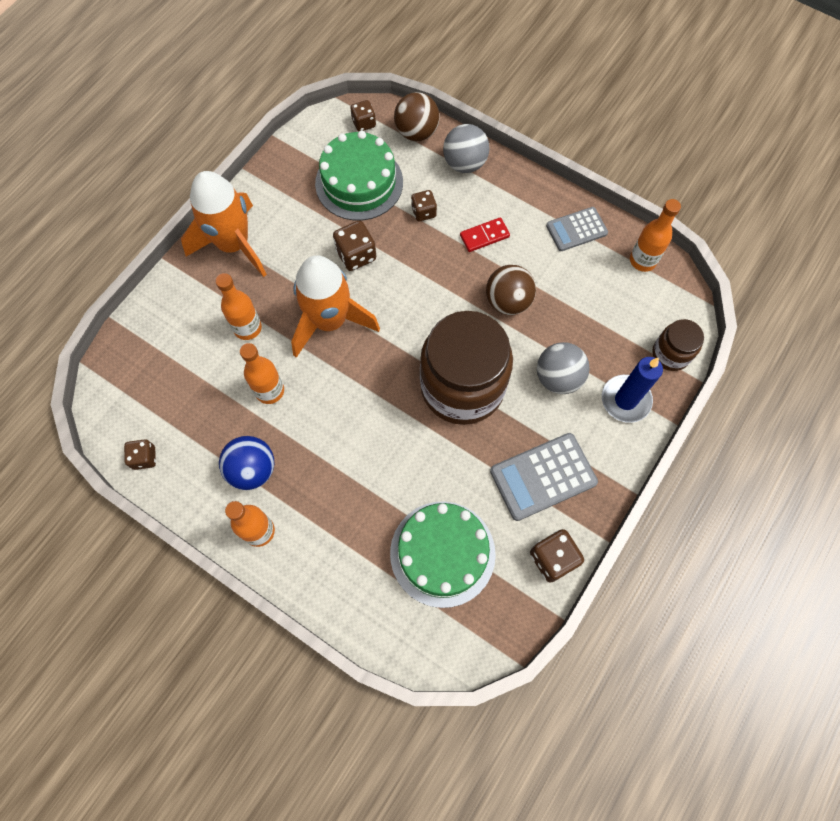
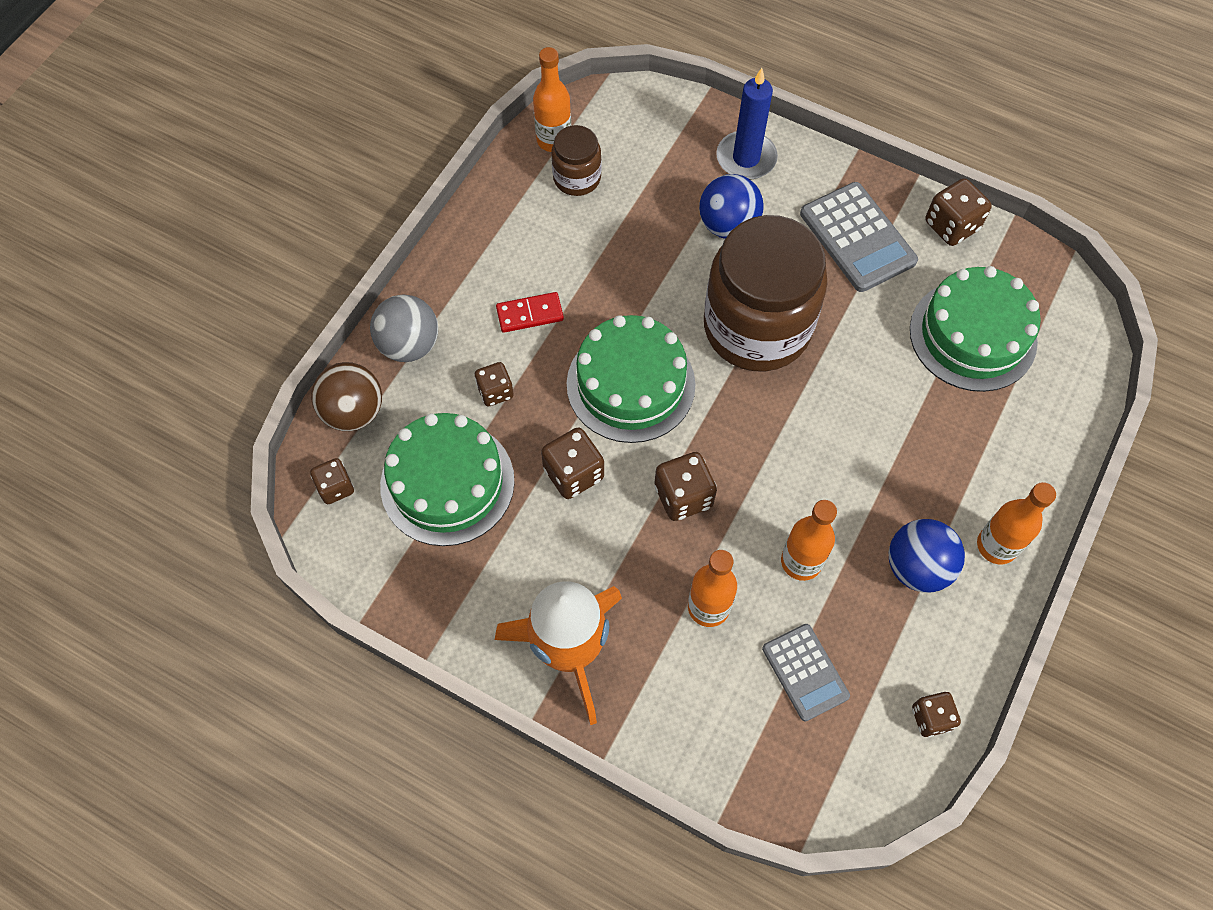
camera: 95 degrees left, 5 degrees down
orange rocket [291,255,380,358] -> brown dice [655,452,717,521]
red domino [460,217,510,252] -> red domino turned 75 degrees counterclockwise [496,292,564,333]
brown ball [486,265,536,315] -> none
grey ball [537,342,590,394] -> blue ball [699,174,764,239]
grey calculator [546,207,608,251] -> grey calculator moved to [762,624,850,721]
brown jar [652,319,704,371] -> brown jar moved to [551,125,602,196]
none -> green cake [567,315,695,443]

